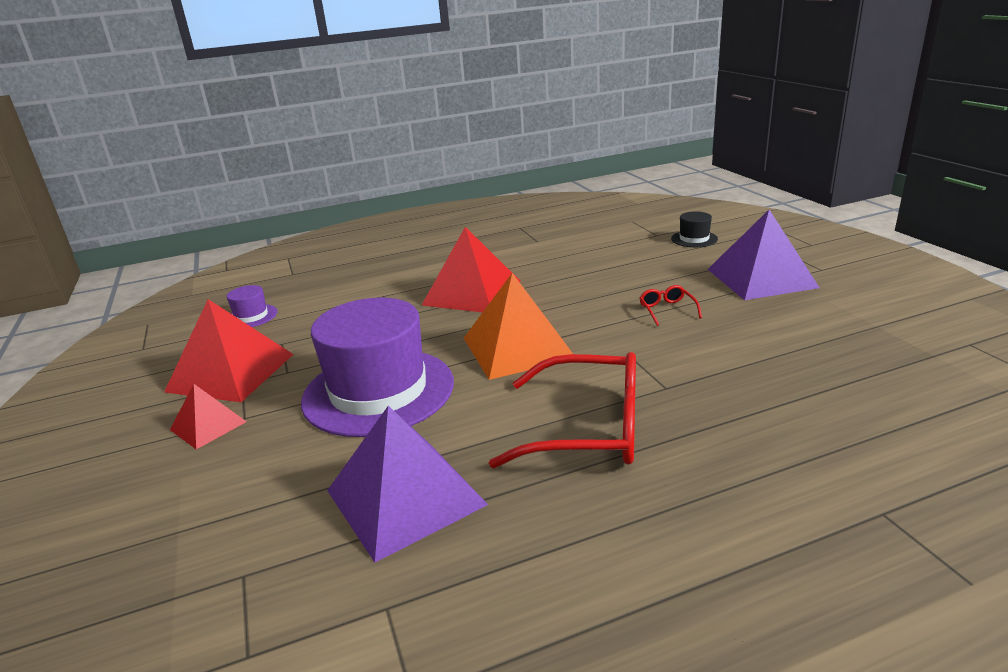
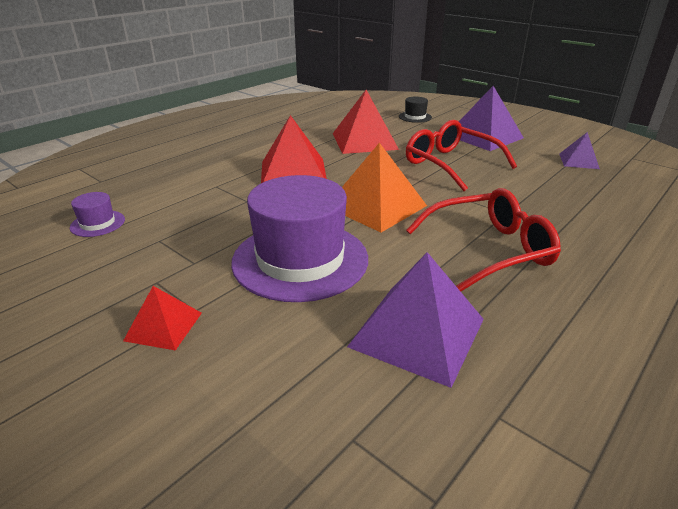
camera: 30 degrees left, 5 degrees up
red pyramid [164,299,294,402] -> red pyramid moved to [333,90,399,154]
red glasses [640,285,702,326] -> red glasses [406,120,517,191], size x2.35
none -> purple pyramid [559,132,600,169]

